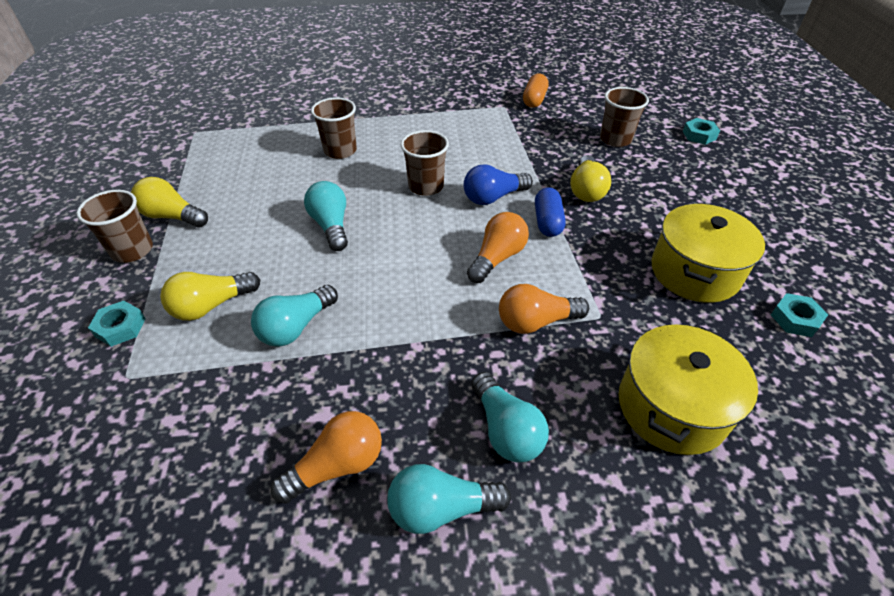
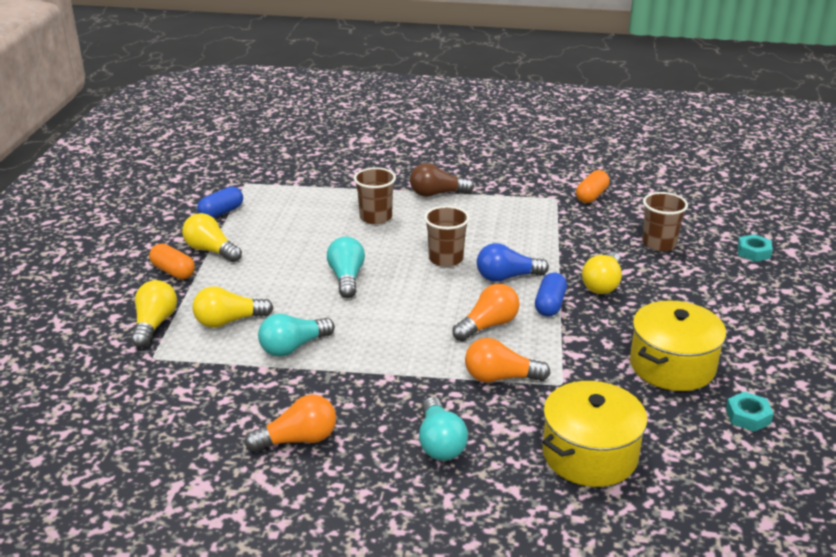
camera: 15 degrees right, 15 degrees down
brown cup [77,190,153,263] -> orange capsule [149,243,195,279]
turquoise nut [88,301,146,347] -> yellow light bulb [131,280,177,348]
turquoise light bulb [387,464,511,534] -> none
none -> blue capsule [197,186,243,218]
none -> brown light bulb [410,163,474,197]

